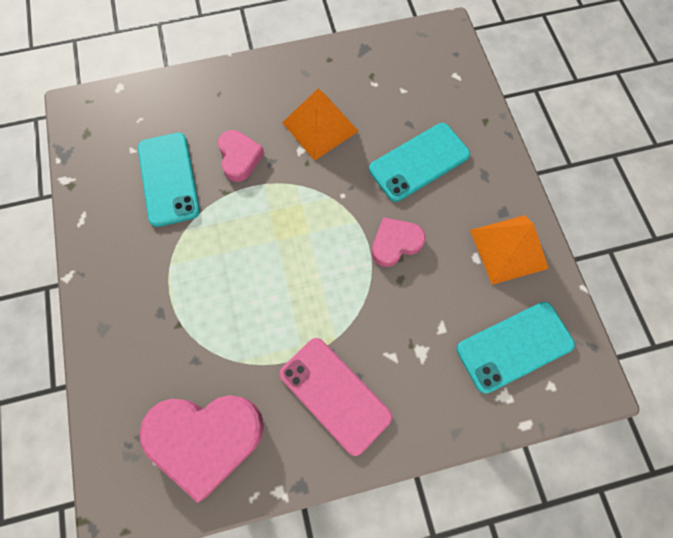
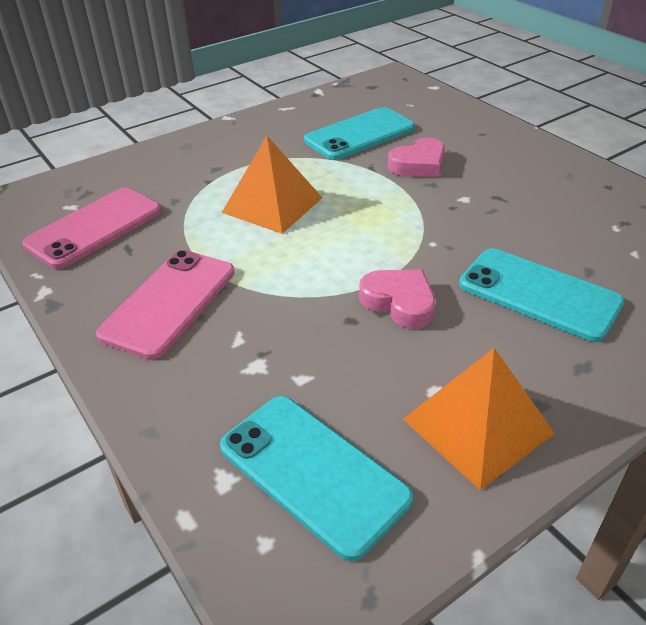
camera: 70 degrees right, 30 degrees down
pink heart [139,395,264,503] -> pink phone [22,188,161,269]
orange pyramid [282,88,359,161] -> orange pyramid moved to [222,136,322,234]

